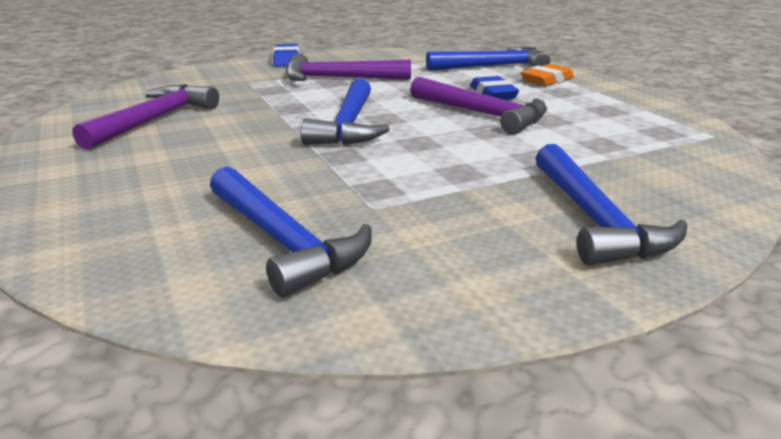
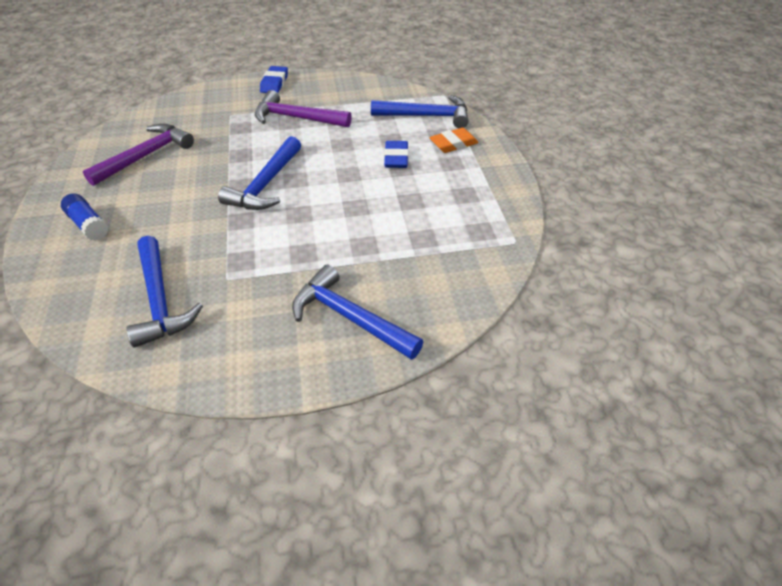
camera: 15 degrees right, 20 degrees up
purple hammer [410,77,547,135] -> none
blue hammer [536,144,687,265] -> blue hammer turned 120 degrees clockwise [292,264,423,360]
none -> blue glue stick [61,194,108,241]

